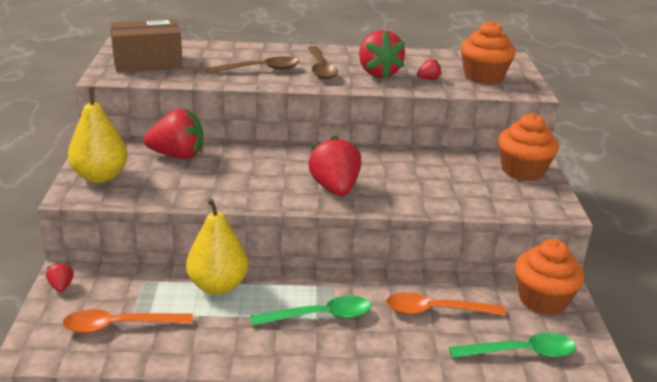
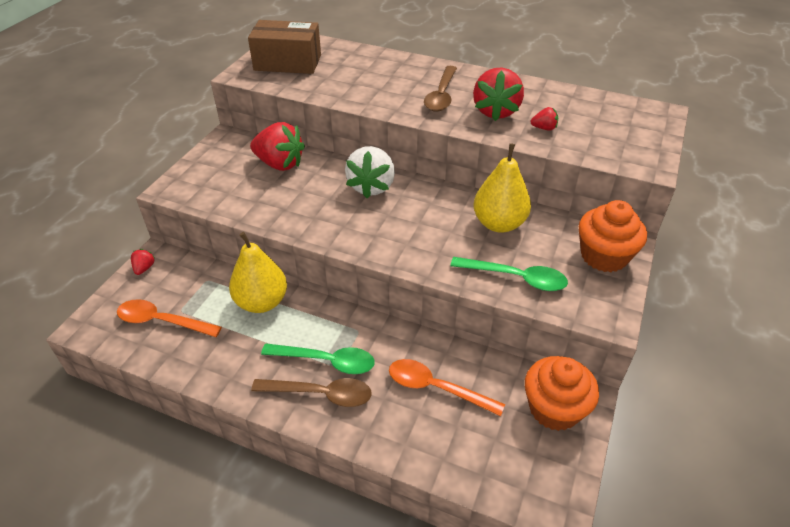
camera: 25 degrees right, 15 degrees up
yellow pear [68,88,128,183] -> yellow pear moved to [473,143,531,232]
brown spoon [204,57,299,74] -> brown spoon moved to [251,378,372,407]
red strawberry [308,135,361,196] -> none
green spoon [449,333,576,358] -> green spoon moved to [450,257,568,291]
orange cupcake [461,21,516,84] -> none
none -> white strawberry [345,146,395,198]

